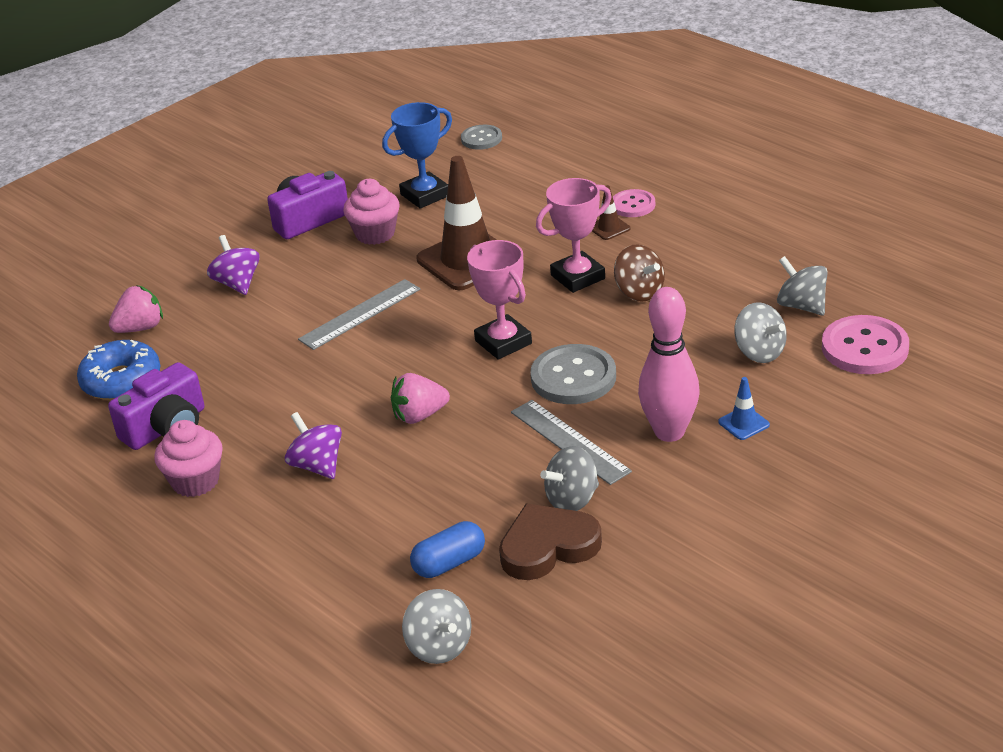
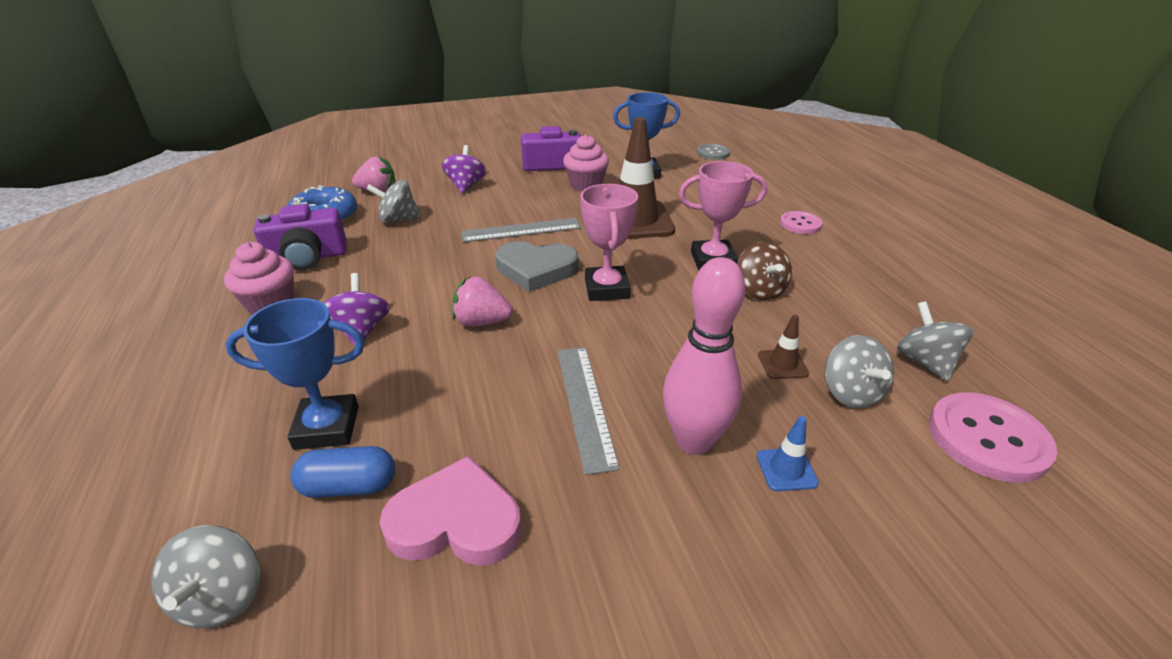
camera: 25 degrees right, 0 degrees up
brown heart [499,504,602,580] -> pink heart [380,456,522,566]
grey button [530,344,616,404] -> none
grey spinning top [540,446,599,511] -> grey spinning top moved to [366,180,421,223]
brown traffic cone [592,185,631,240] -> brown traffic cone moved to [758,314,809,379]
none -> blue trophy [225,298,365,450]
none -> grey heart [496,241,579,292]

